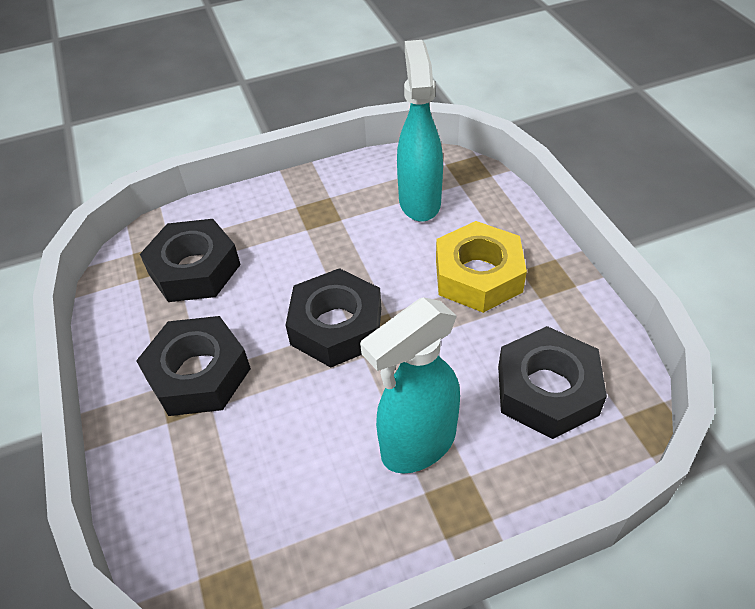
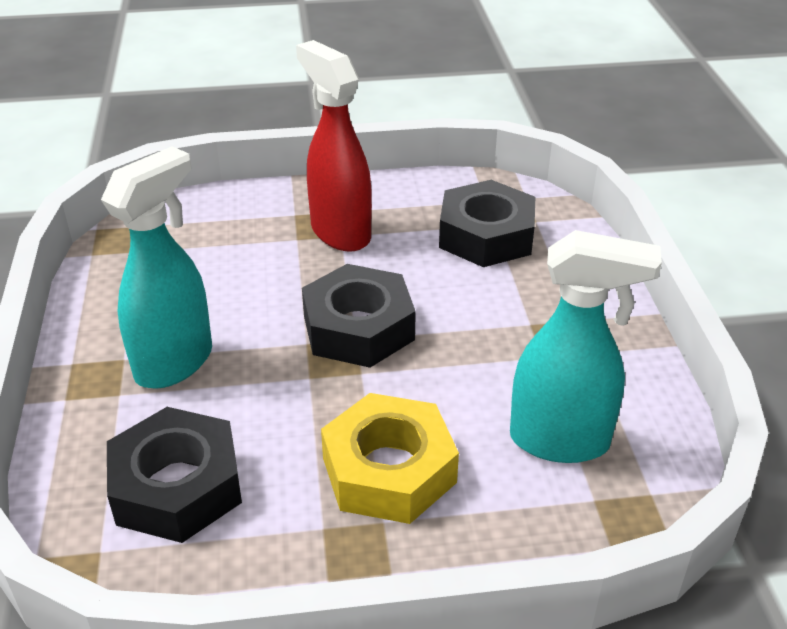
camera: 100 degrees right, 10 degrees down
black nut [136,316,251,416] -> red spray bottle [296,40,372,252]
turquoise spray bottle [360,297,460,474] -> turquoise spray bottle turned 60 degrees clockwise [101,146,212,389]

